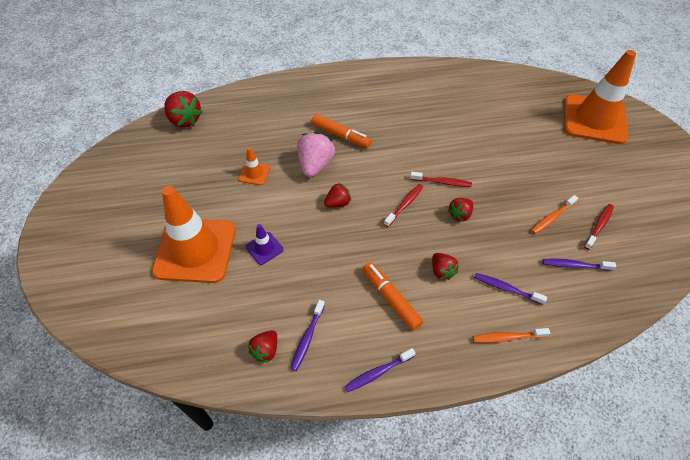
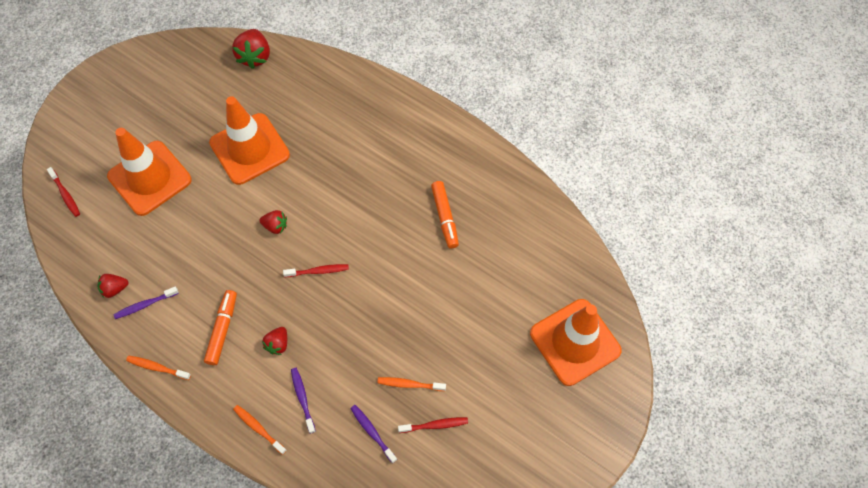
camera: 45 degrees right, 10 degrees up
orange traffic cone [238,147,270,185] -> orange traffic cone [209,96,290,185], size x2.39
purple traffic cone [246,224,284,265] -> none
pink strawberry [297,132,335,177] -> none
orange marker [311,114,372,148] -> orange marker moved to [431,181,459,249]
purple toothbrush [344,348,415,393] -> orange toothbrush [126,356,191,380]
red toothbrush [410,172,472,187] -> red toothbrush moved to [47,167,80,217]
red strawberry [448,198,473,222] -> none

